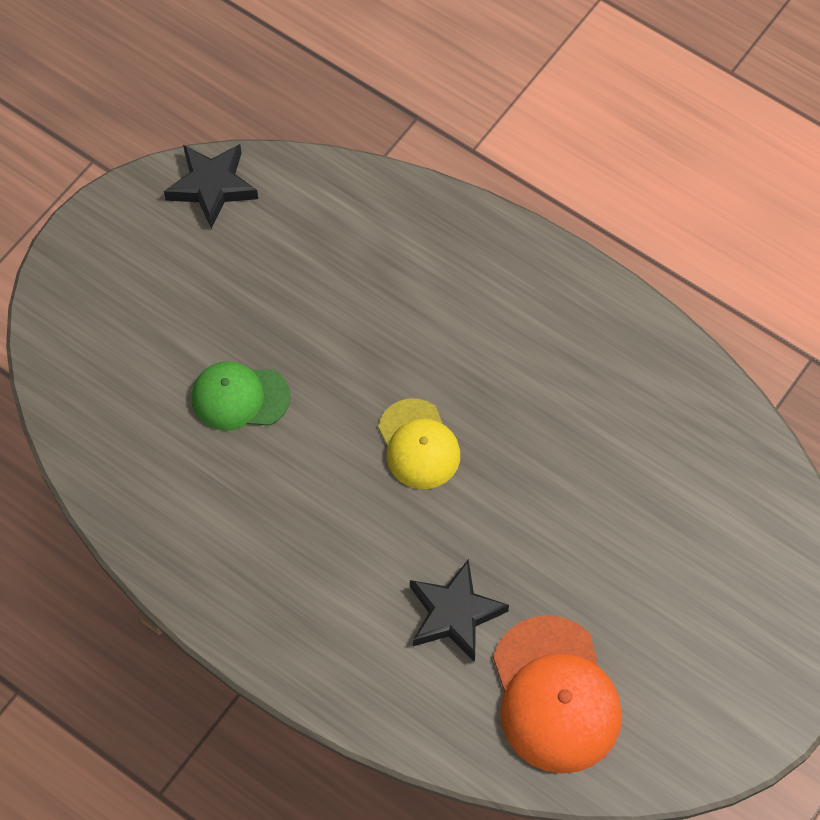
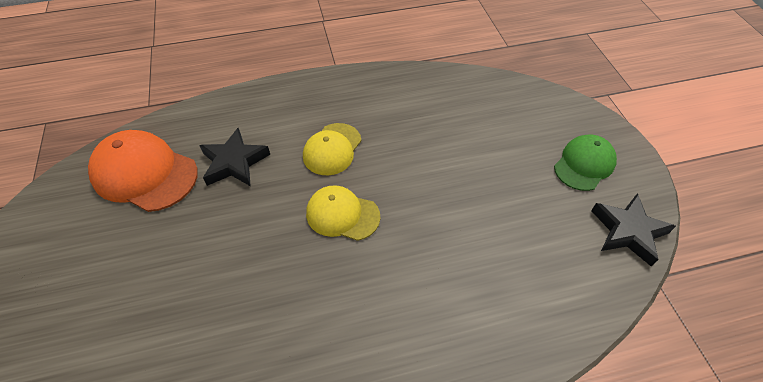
camera: 130 degrees right, 10 degrees down
green cap [191,361,290,431] -> green cap moved to [554,134,617,191]
none -> yellow cap [303,123,361,175]

